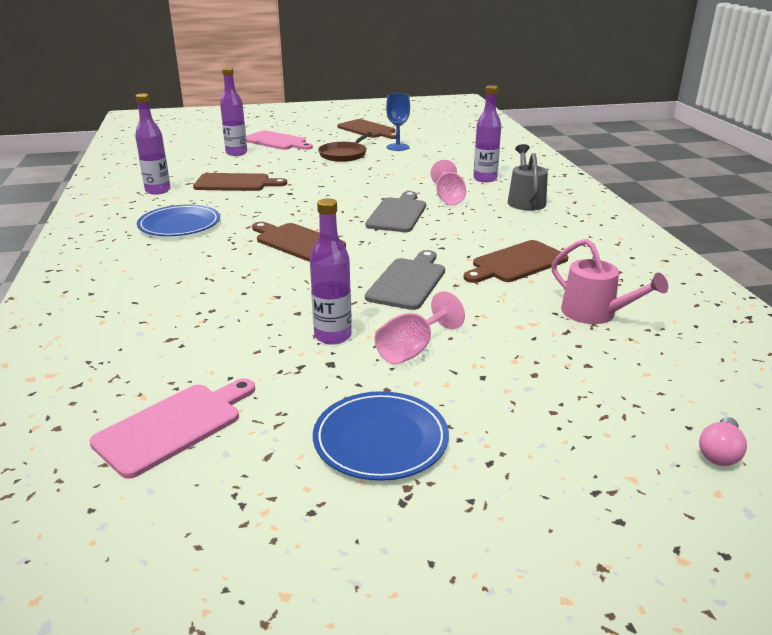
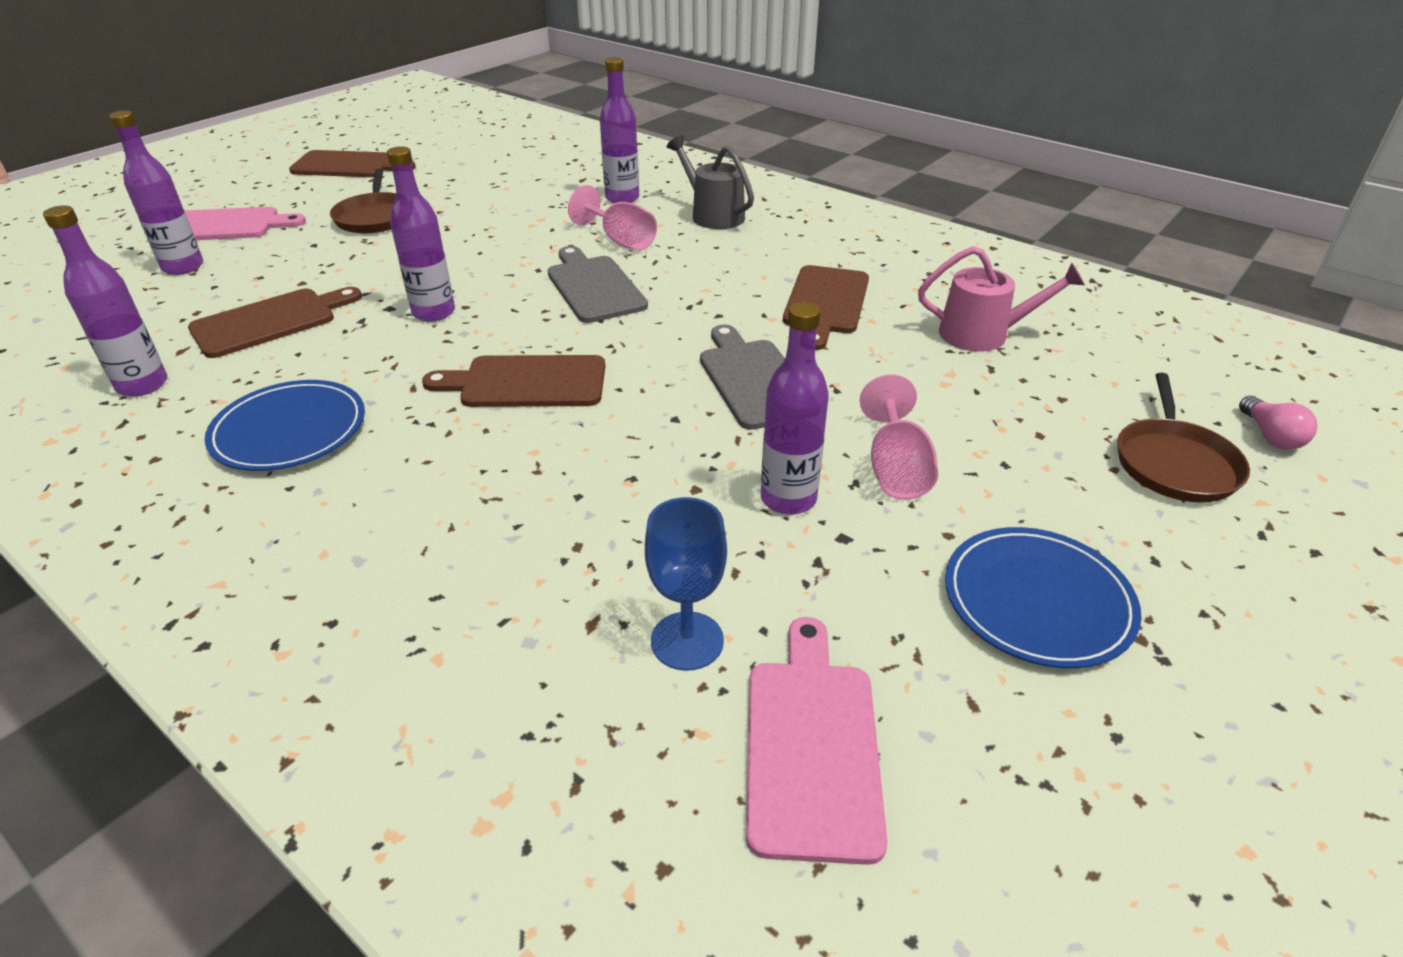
camera: 40 degrees left, 10 degrees up
blue goblet [386,93,410,151] -> blue goblet moved to [645,497,727,671]
none -> purple bottle [387,146,455,322]
none -> brown pan [1117,373,1250,503]

